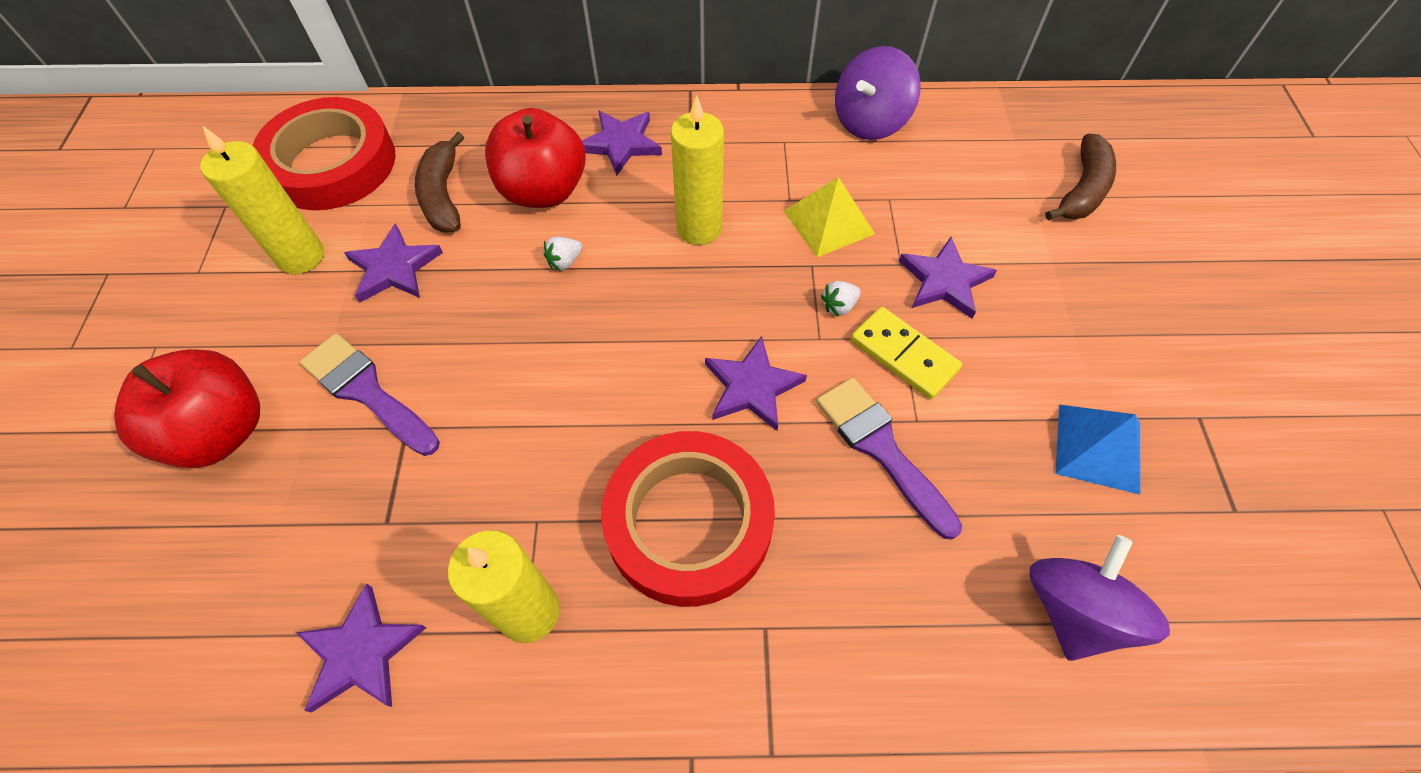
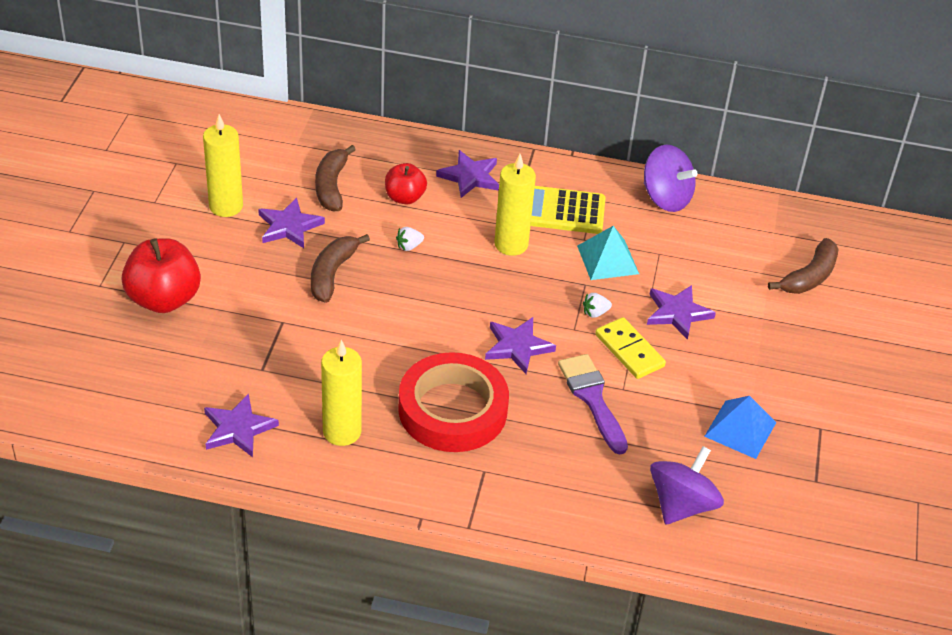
camera: 10 degrees right, 15 degrees down
red tape [253,97,396,210] -> none
purple brush [300,333,440,456] -> none
red apple [485,108,586,208] -> red apple [385,163,427,204], size x0.60
yellow pyramid [784,177,875,257] -> turquoise pyramid [577,226,639,280]
purple spinning top [835,46,921,140] -> purple spinning top turned 105 degrees counterclockwise [644,144,698,212]
none -> brown banana [311,234,370,303]
none -> yellow calculator [531,186,606,234]

